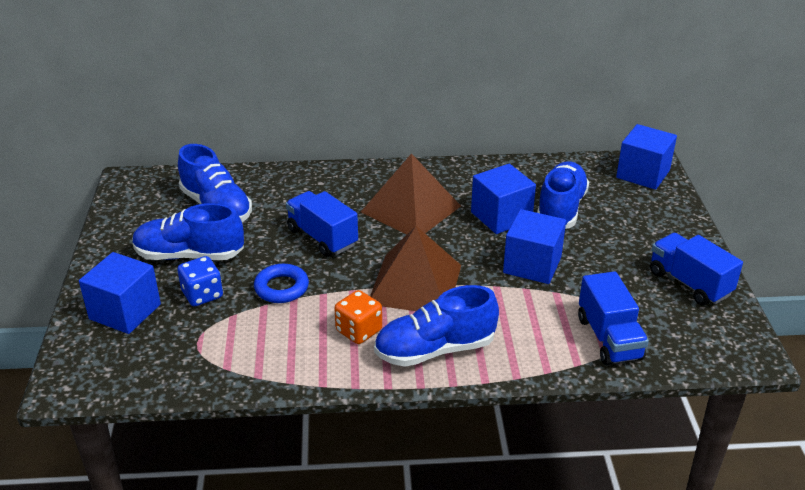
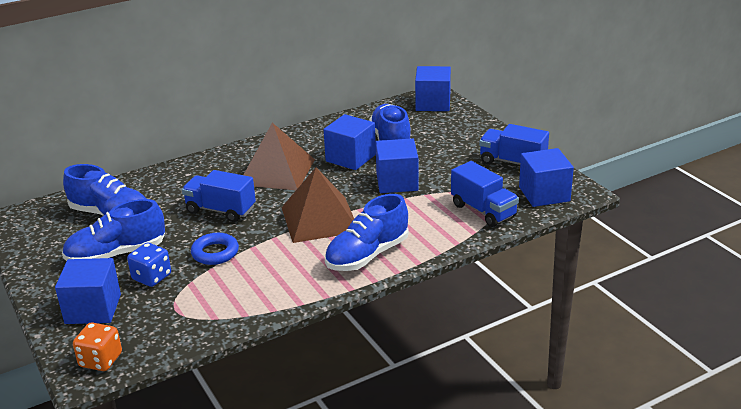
camera: 25 degrees left, 5 degrees down
orange dice [334,290,382,344] -> orange dice moved to [73,323,122,371]
none -> blue cube [519,148,574,207]

